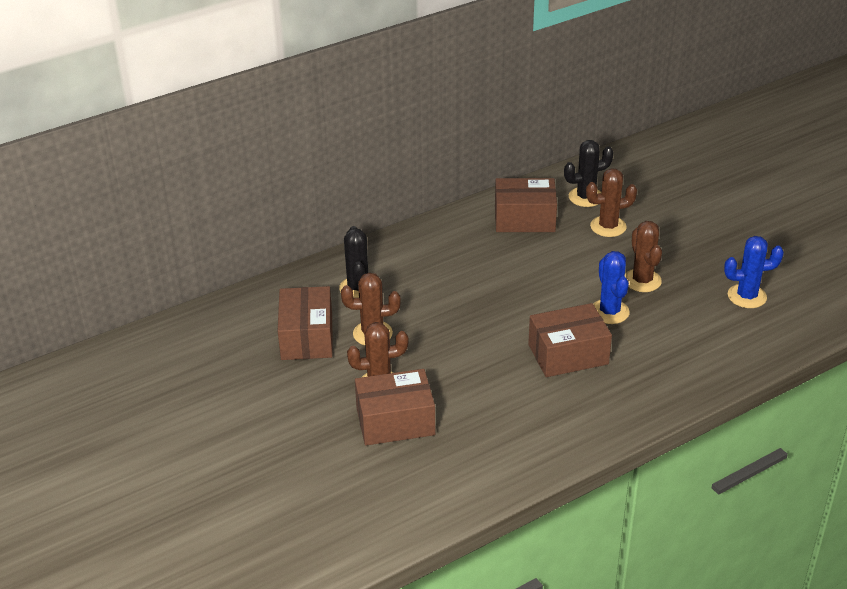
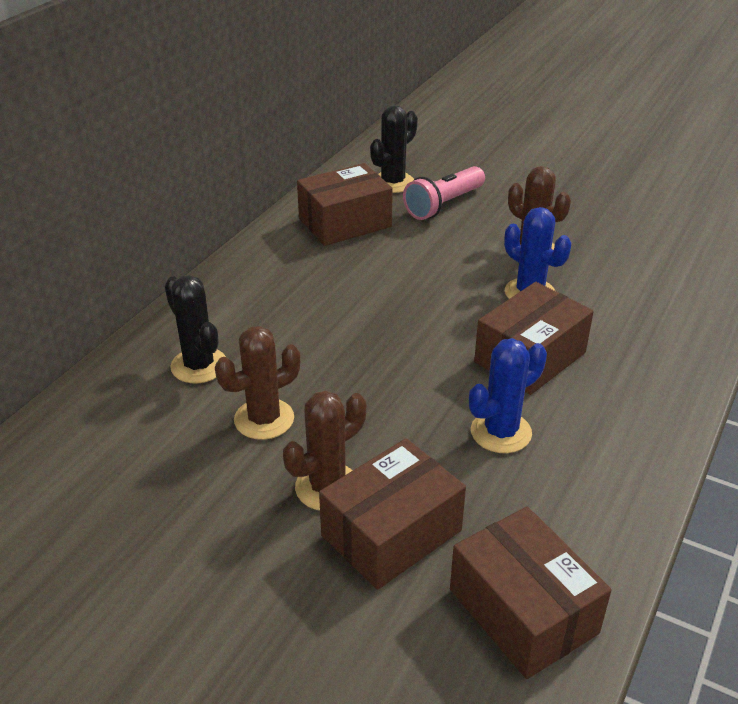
camera: 30 degrees left, 0 degrees up
brown box [278,286,332,360] -> brown box moved to [450,507,611,679]
brown cactus [586,168,637,237] -> pink flashlight [403,166,485,220]
blue cactus [724,236,784,308] -> blue cactus moved to [469,338,547,453]

